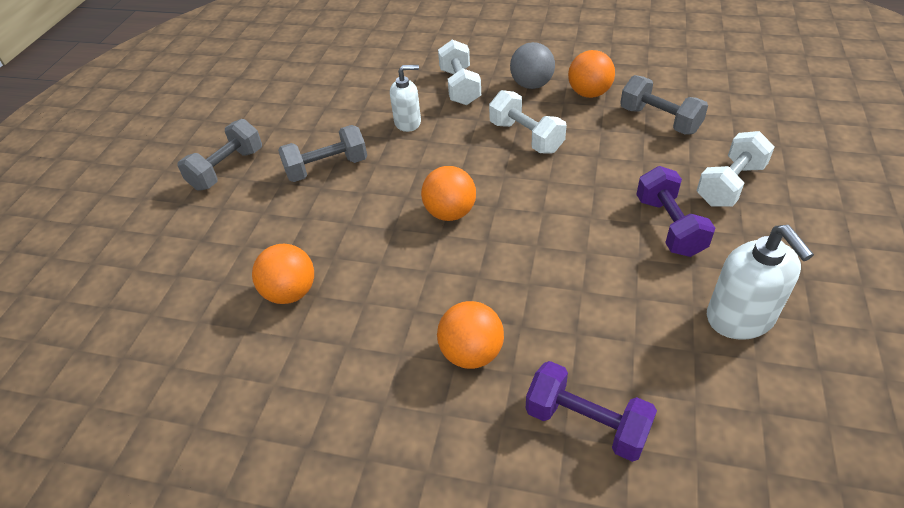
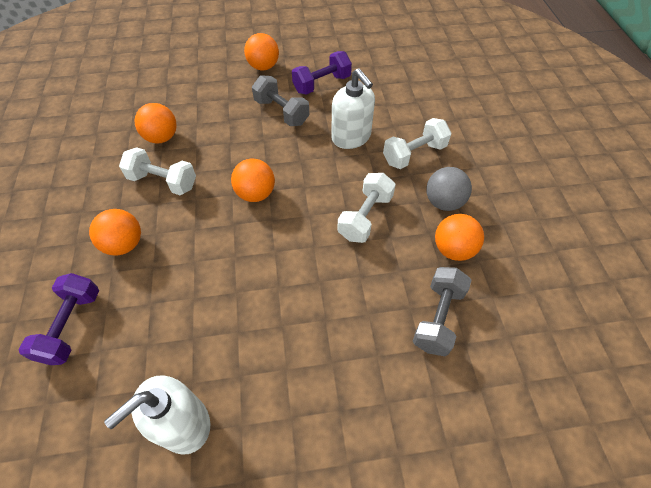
camera: 65 degrees right, 10 degrees up
grey dumbbell [177,119,262,191] -> orange ball [244,33,279,70]
white soap dispenser [390,65,421,132] -> white soap dispenser [331,68,375,149], size x1.51
purple dumbbell [636,166,715,257] -> purple dumbbell moved to [292,51,352,95]
white dumbbell [696,131,775,207] -> white dumbbell moved to [119,147,196,195]

